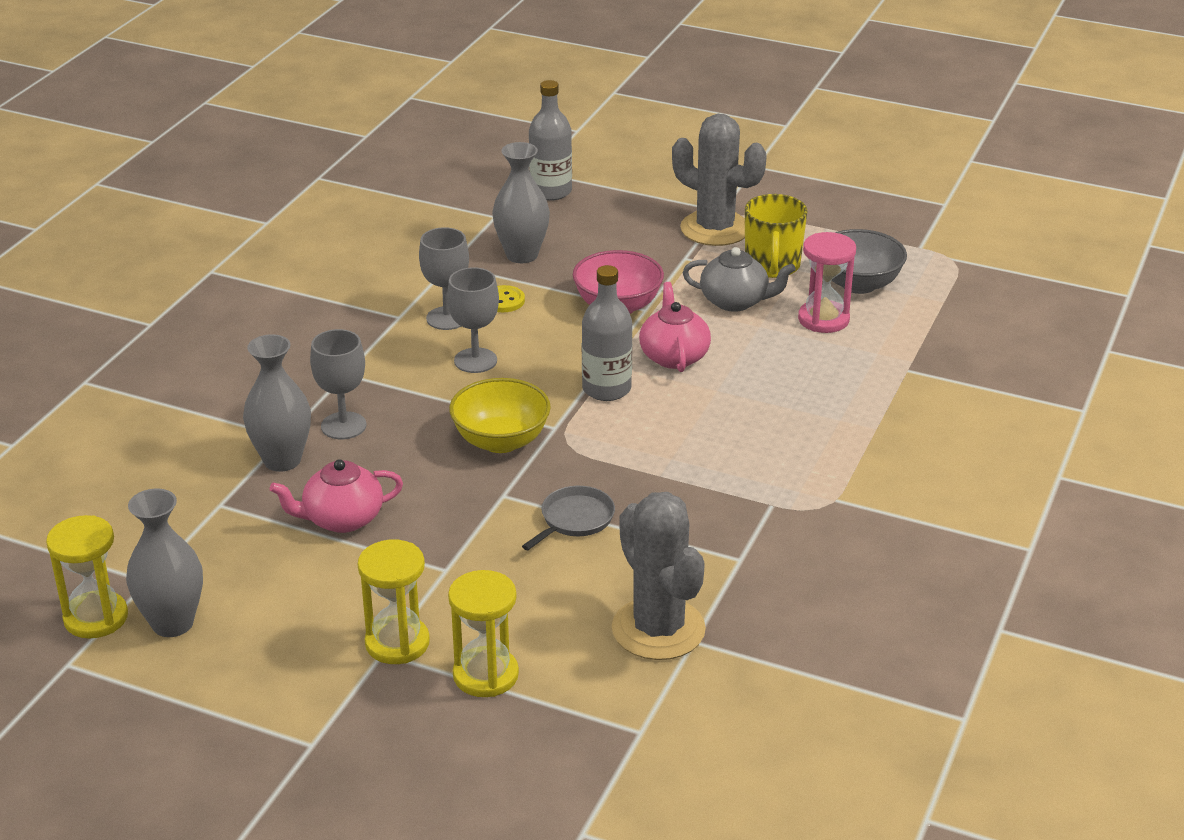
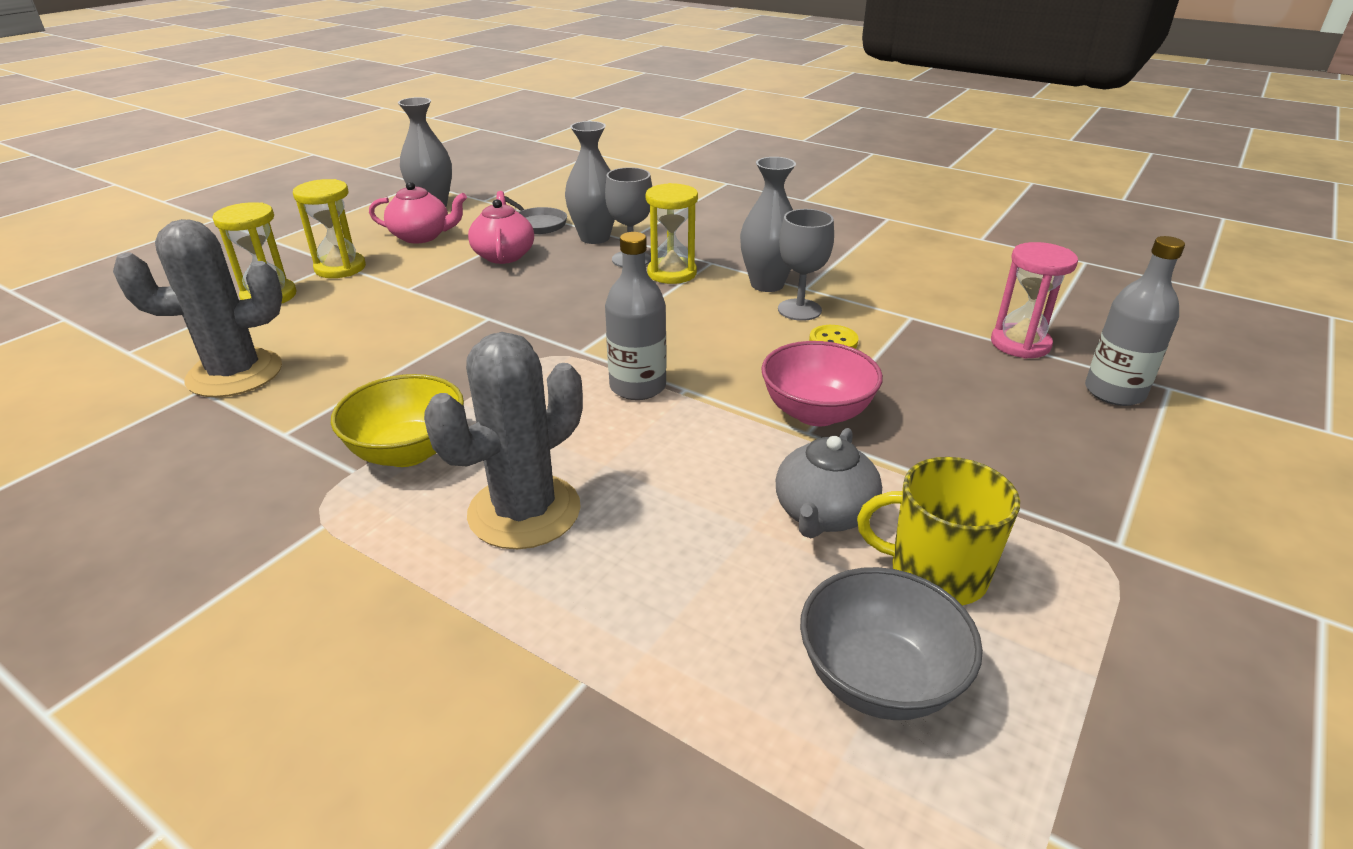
camera: 100 degrees right, 0 degrees up
yellow hourglass [46,515,128,639] -> yellow hourglass moved to [646,183,698,284]
grey goblet [447,267,499,373] -> none
yellow bowl [449,378,551,453] -> yellow bowl moved to [331,374,464,467]
grey vase [492,142,550,263] -> grey vase moved to [740,157,796,292]
grey pan [522,486,615,550] -> grey pan moved to [505,196,567,234]
pink teapot [639,282,711,372] -> pink teapot moved to [369,182,467,243]
grey cactus [672,114,767,246] -> grey cactus moved to [424,332,583,549]
pink hourglass [798,232,856,333] -> pink hourglass moved to [991,242,1078,359]

